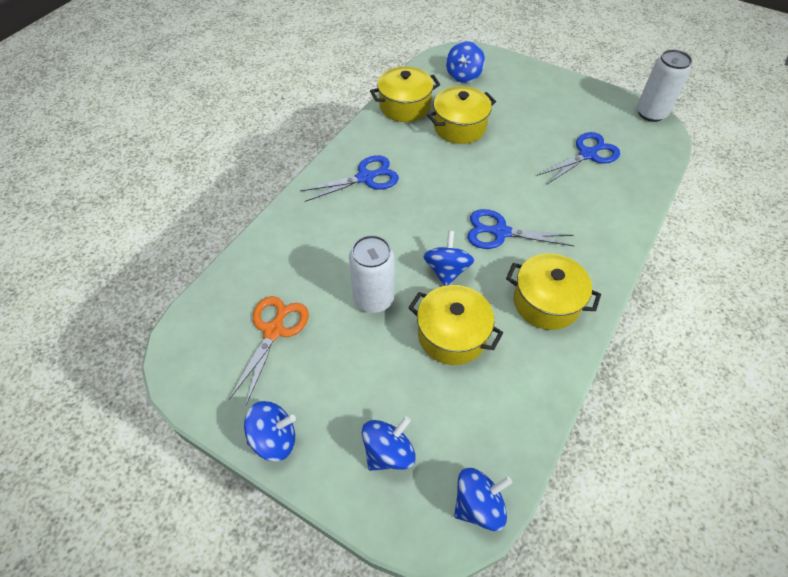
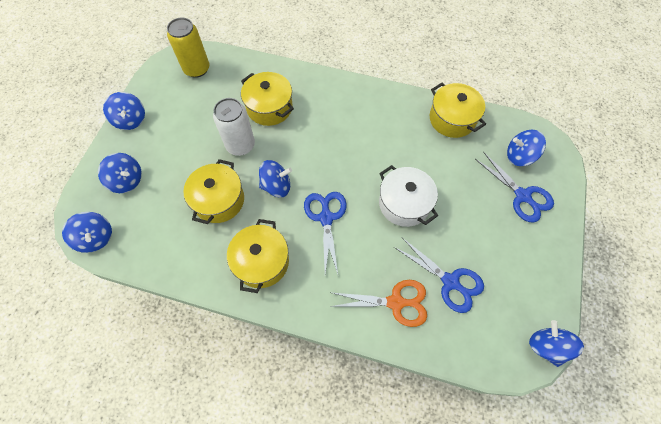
camera: 75 degrees right, 10 degrees up
orange scissors [229,296,309,405] -> orange scissors moved to [329,280,427,327]
blue scissors [300,155,399,202] -> blue scissors moved to [475,152,554,223]
yellow pot [427,86,496,144] -> yellow pot moved to [241,72,294,126]
white can [637,49,692,122] -> blue spinning top [529,320,584,367]
none -> yellow can [167,18,210,78]
none -> white pot [379,165,438,227]

